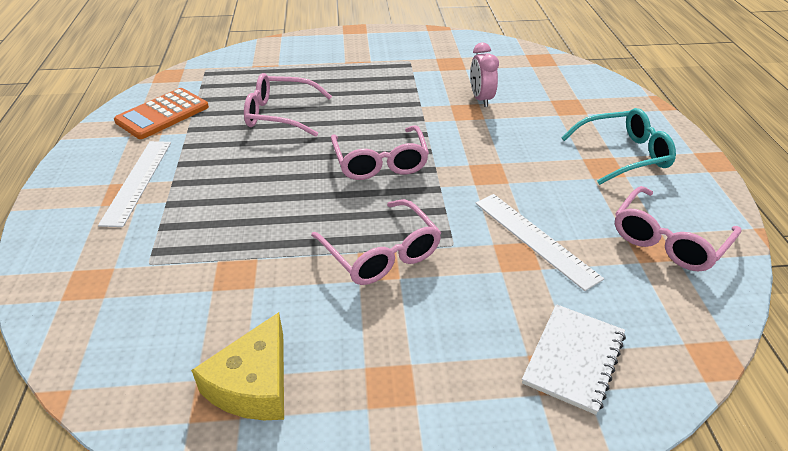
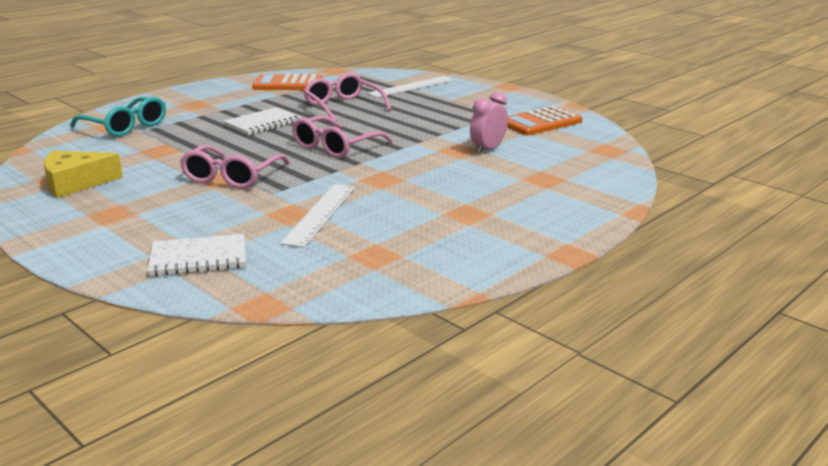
camera: 50 degrees right, 15 degrees down
white ruler [98,141,171,227] -> white ruler moved to [367,76,454,98]
turquoise glasses [561,108,676,185] -> turquoise glasses moved to [70,97,166,137]
pink glasses [615,186,741,272] -> none
none -> white notebook [224,107,301,136]
none -> orange calculator [507,106,582,136]

